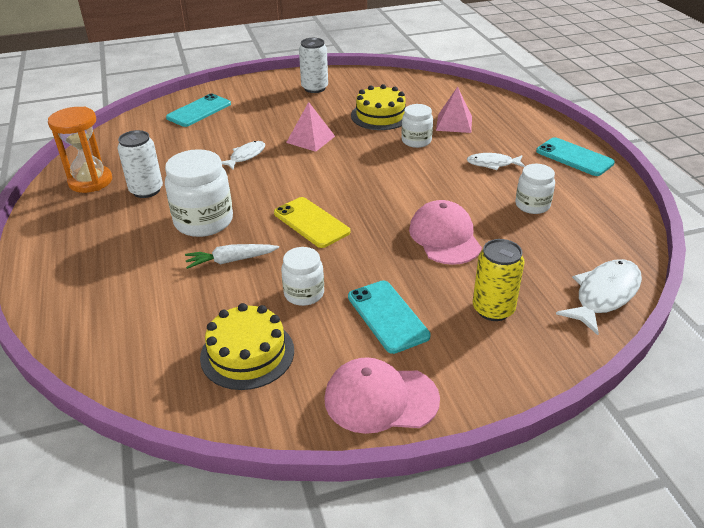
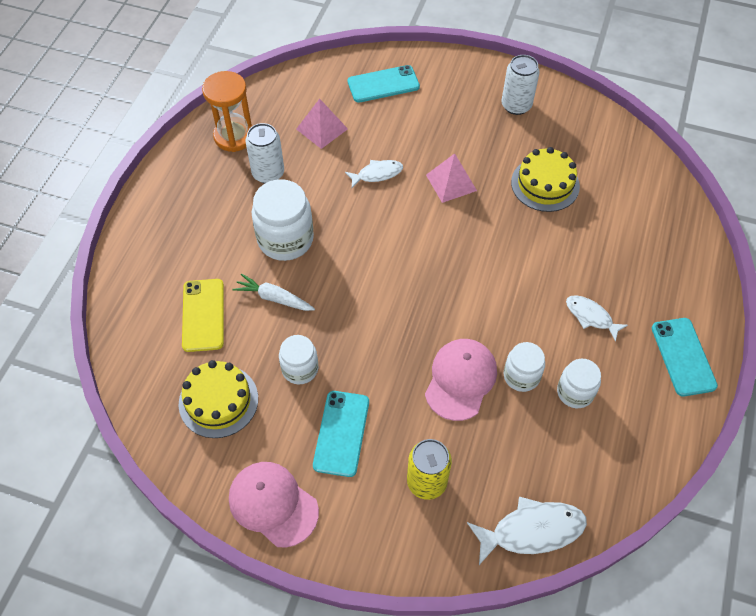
camera: 35 degrees right, 20 degrees up
yellow phone [274,197,351,248] -> yellow phone moved to [182,279,224,352]
white jar [402,104,433,148] -> white jar moved to [504,342,545,392]
pink pyramid [436,87,472,133] -> pink pyramid moved to [296,99,348,149]

